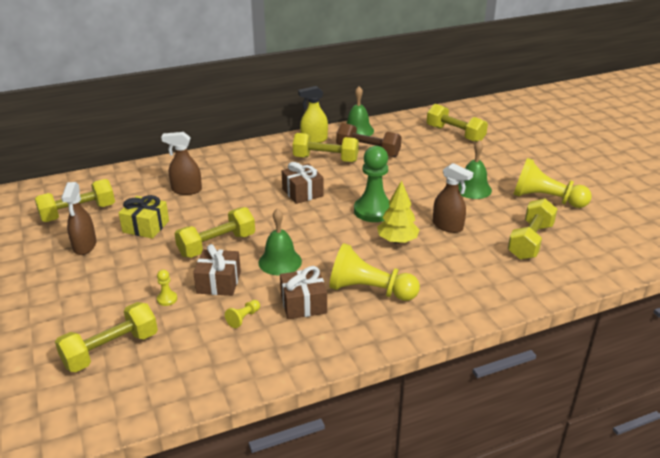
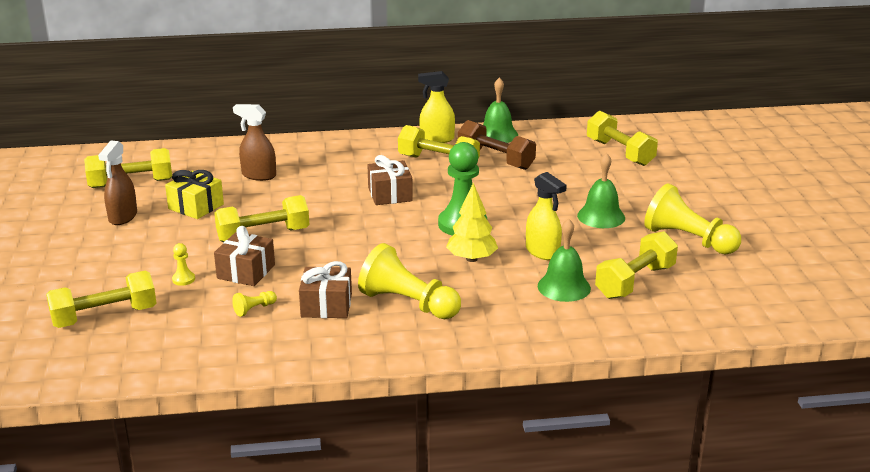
camera: 15 degrees right, 5 degrees down
green bell [258,208,302,276] -> green bell moved to [538,218,591,302]
brown spray bottle [433,163,473,233] -> yellow spray bottle [526,172,567,260]

